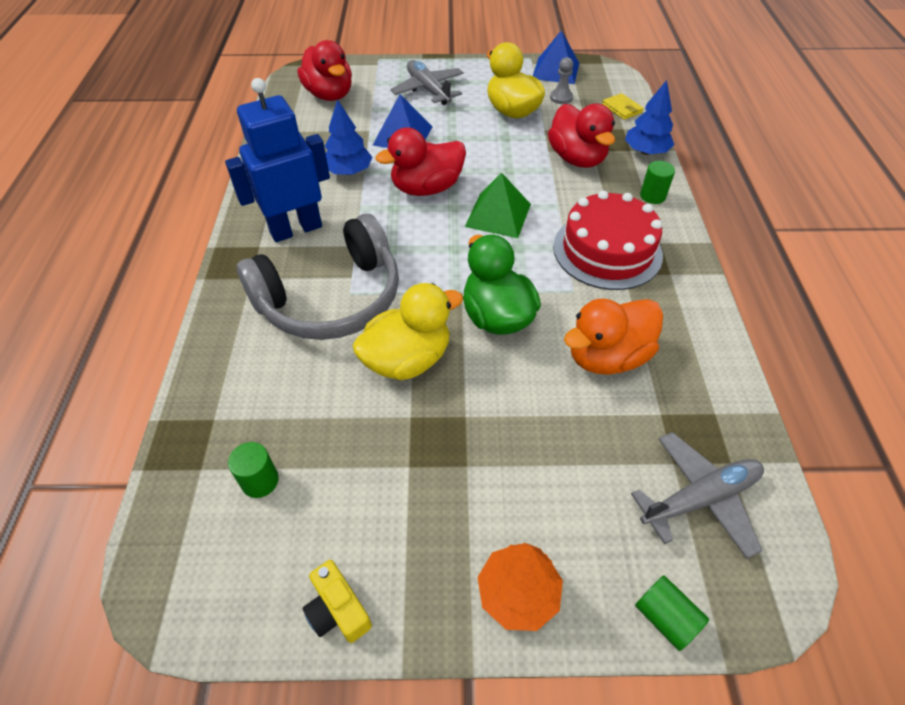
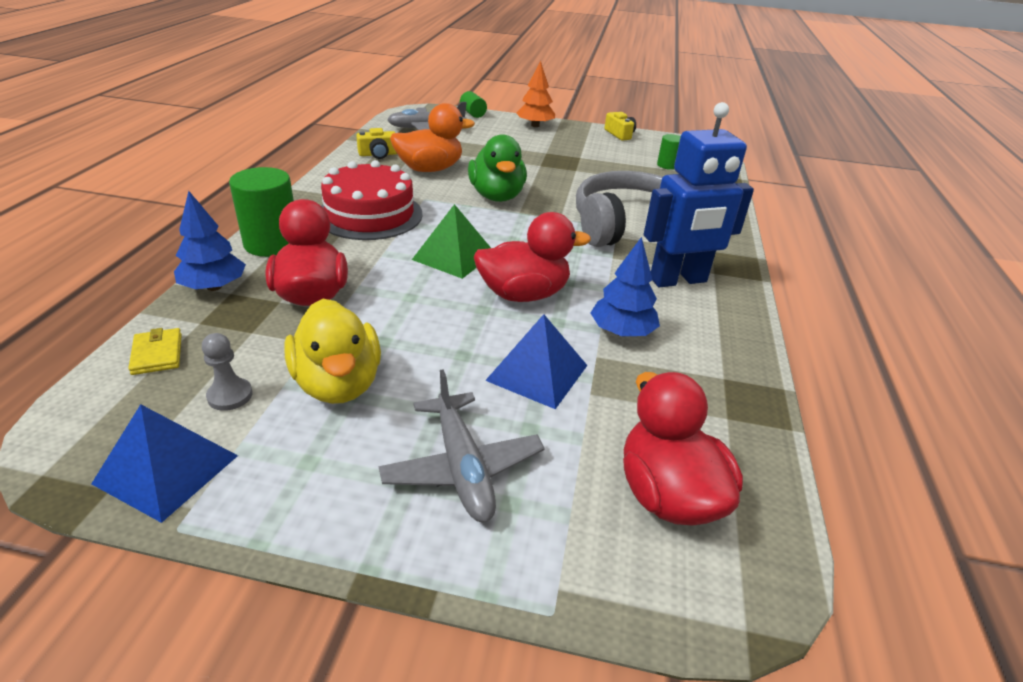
camera: 170 degrees left, 15 degrees down
yellow duck [353,283,463,380] -> none
green cylinder [640,161,675,204] -> green cylinder [229,167,294,257], size x1.83
none -> yellow camera [356,128,397,159]

